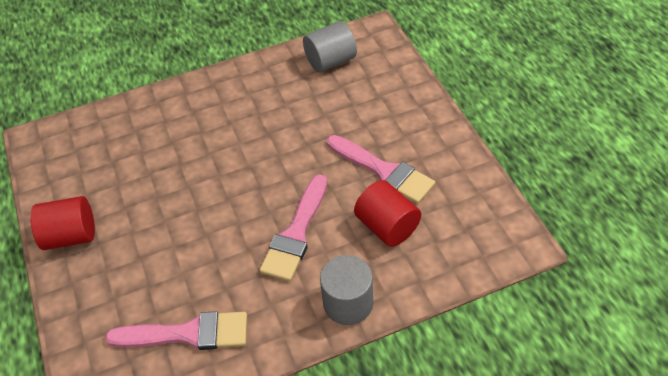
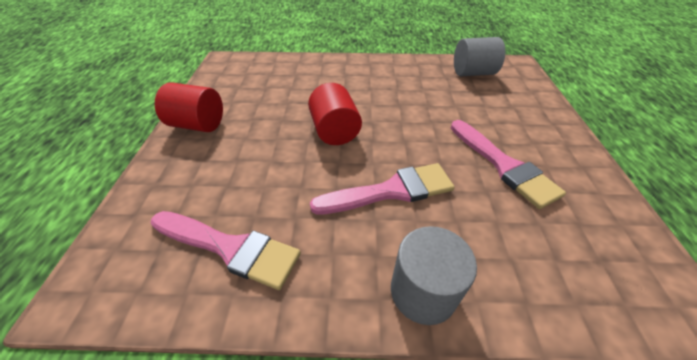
camera: 20 degrees right, 5 degrees down
pink brush [259,174,327,281] -> pink brush turned 150 degrees counterclockwise [310,163,455,215]
red cylinder [354,180,421,247] -> red cylinder moved to [308,83,362,145]

